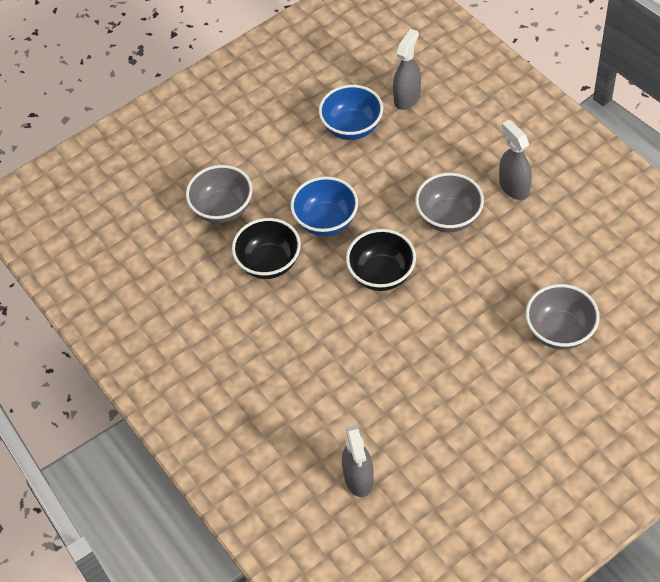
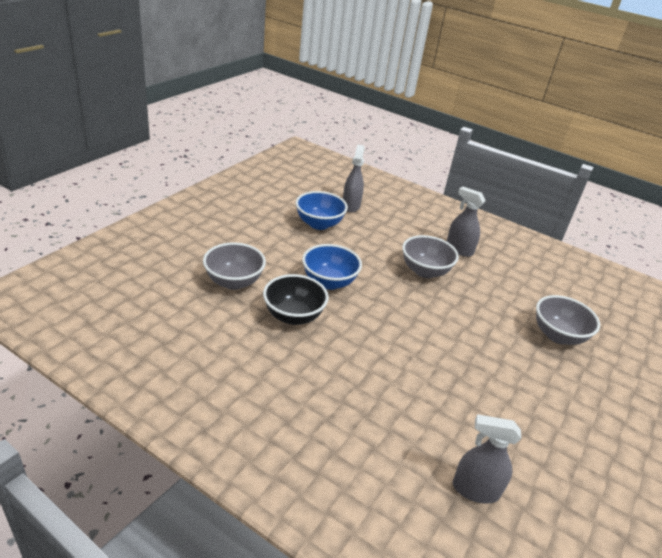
camera: 30 degrees left, 20 degrees down
grey spray bottle [342,425,374,497] -> grey spray bottle turned 135 degrees clockwise [453,414,521,504]
black bowl [346,229,416,291] -> none

